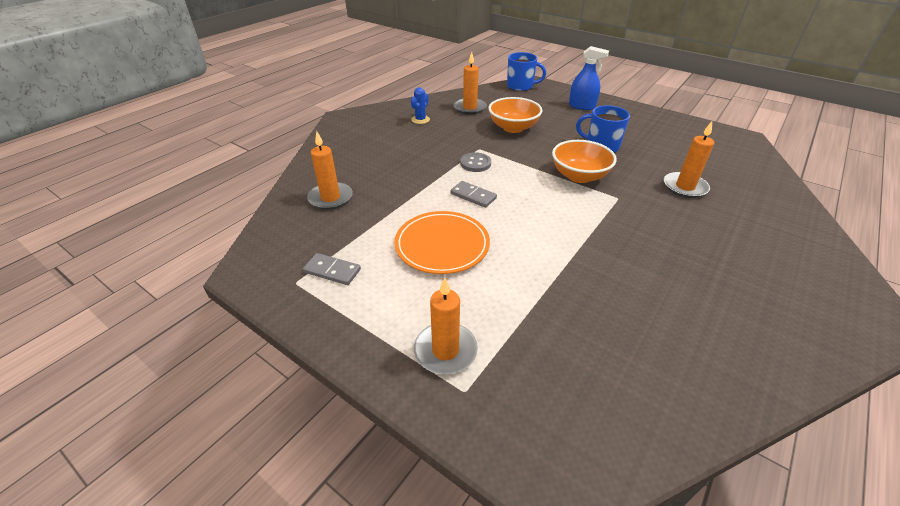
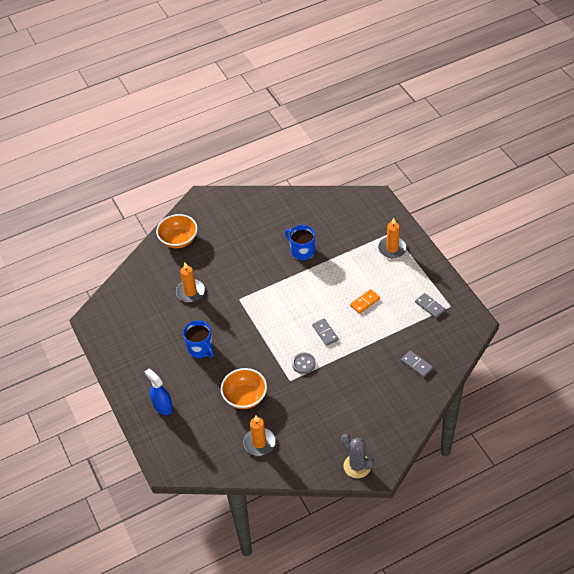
camera: 150 degrees left, 10 degrees up
orange candle [307,131,353,210] -> grey domino [401,351,433,377]
orange plate [394,211,490,274] -> orange domino [350,289,380,314]
blue cactus [411,87,430,124] -> none
blue mug [507,52,546,91] -> blue mug moved to [285,225,315,261]
orange bowl [552,140,617,183] -> orange bowl moved to [156,214,198,248]
none -> grey cactus [341,434,374,478]

